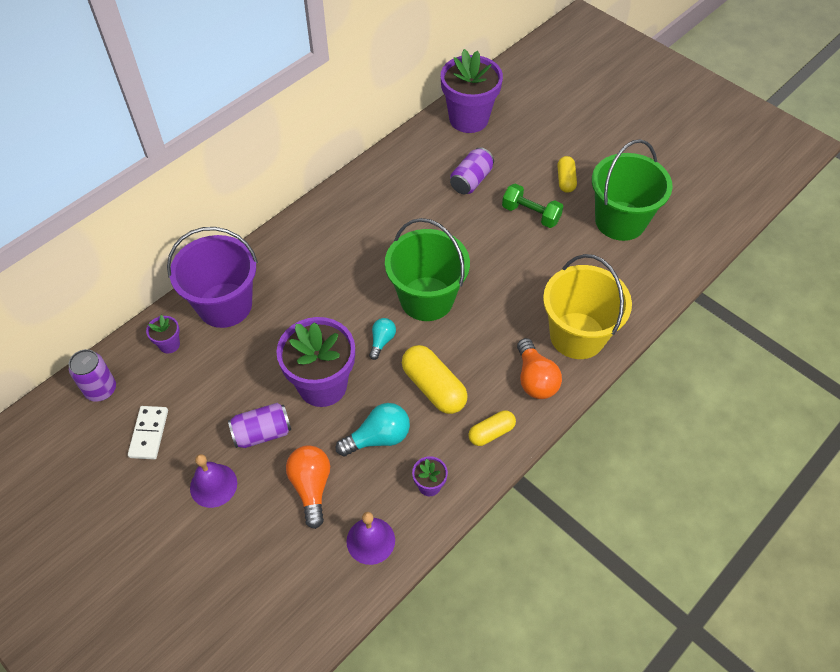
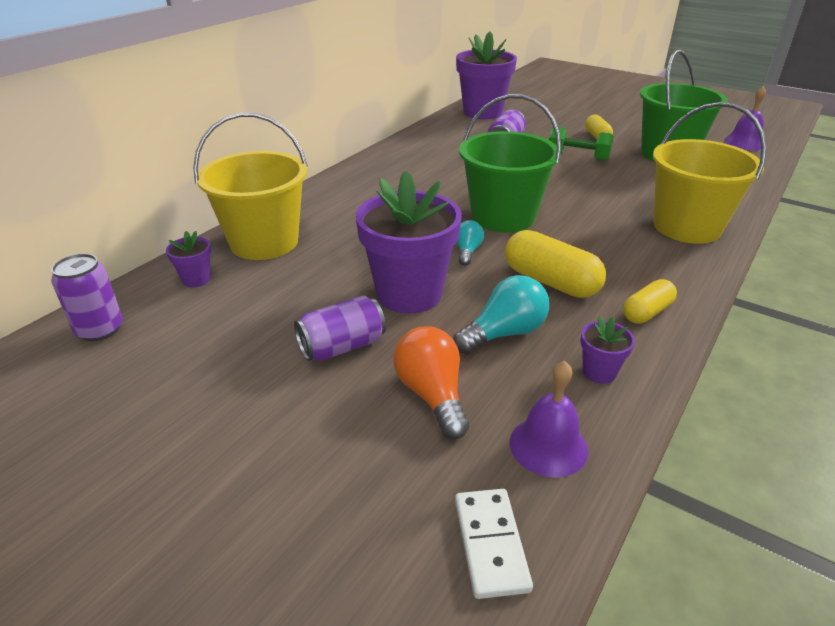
camera: 10 degrees left, 20 degrees down
white domino [128,406,168,459] -> white domino moved to [455,489,533,599]
purple bucket [167,227,258,328] -> yellow bucket [193,113,308,260]
purple bell [190,454,237,508] -> purple bell moved to [724,86,766,150]
orange light bulb [517,338,562,399] -> none

